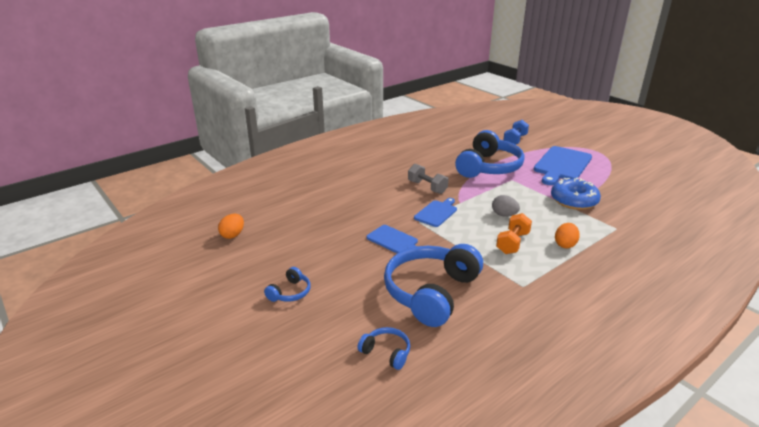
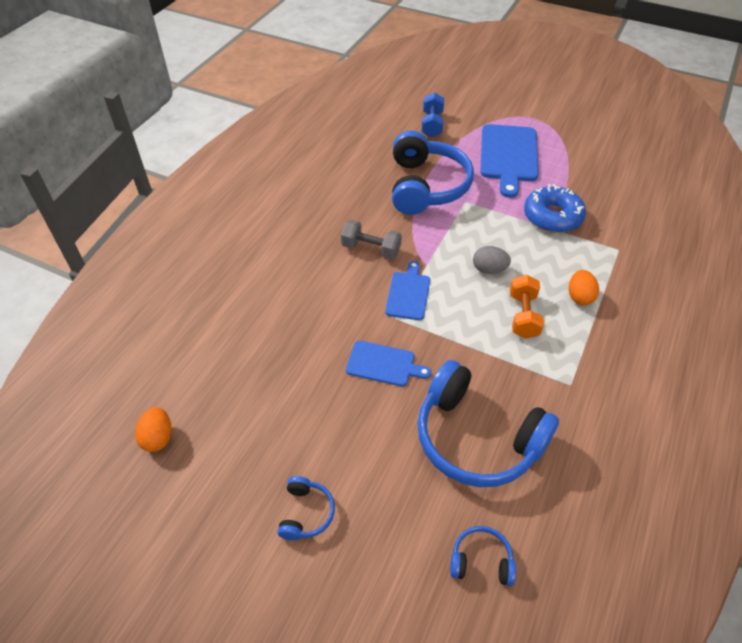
camera: 25 degrees left, 20 degrees up
blue headphones [384,244,483,327] -> blue headphones turned 60 degrees counterclockwise [418,360,559,487]

